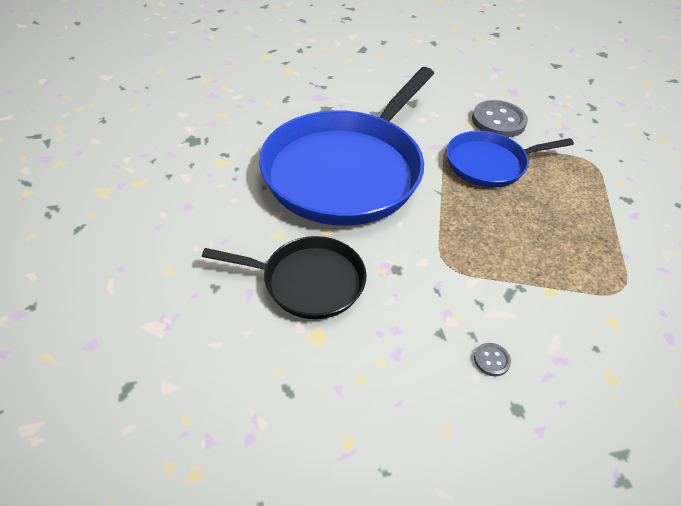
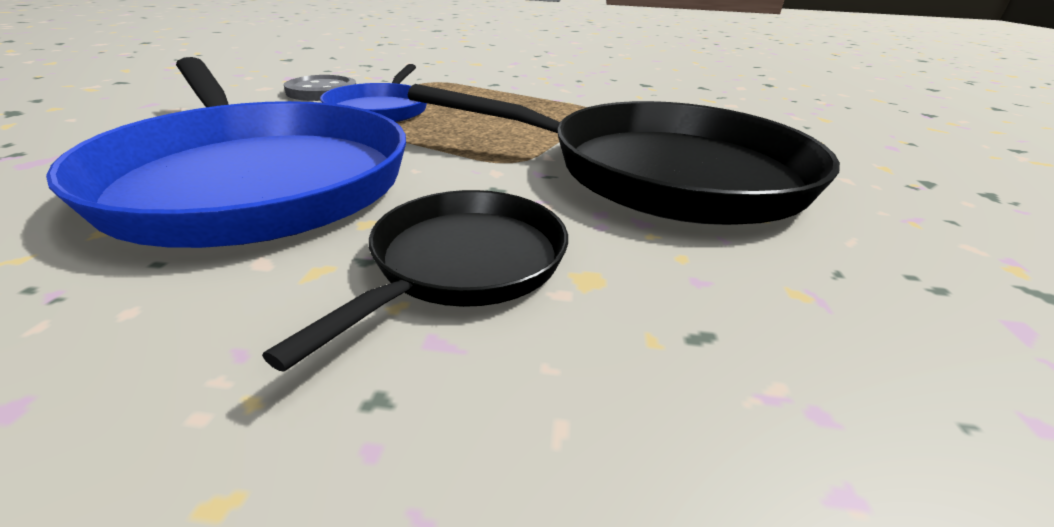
camera: 70 degrees left, 15 degrees down
grey button [474,343,511,376] -> black pan [408,84,840,225]

